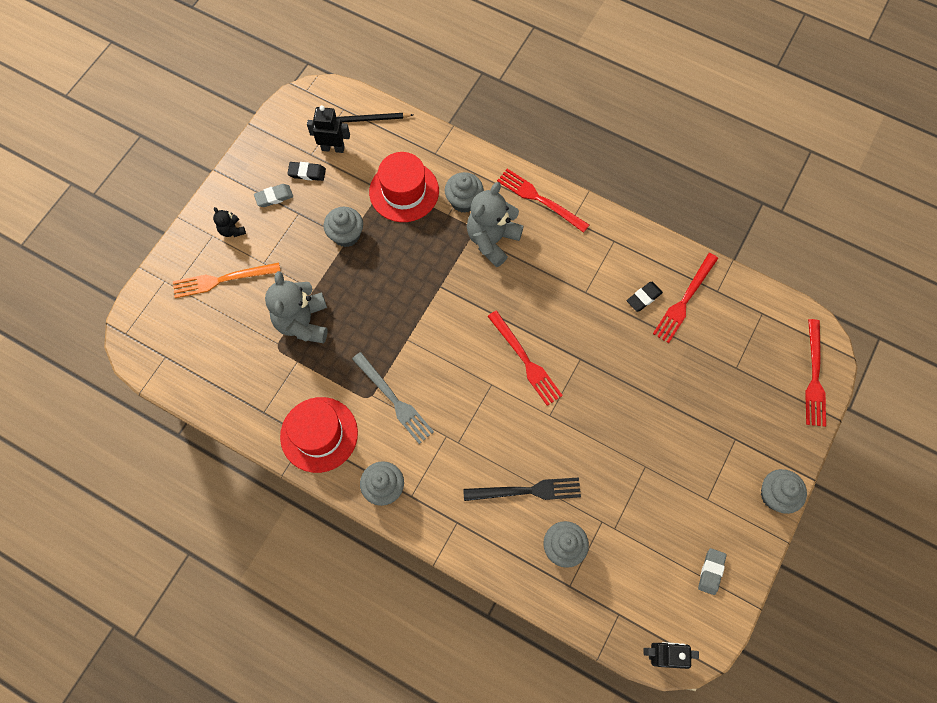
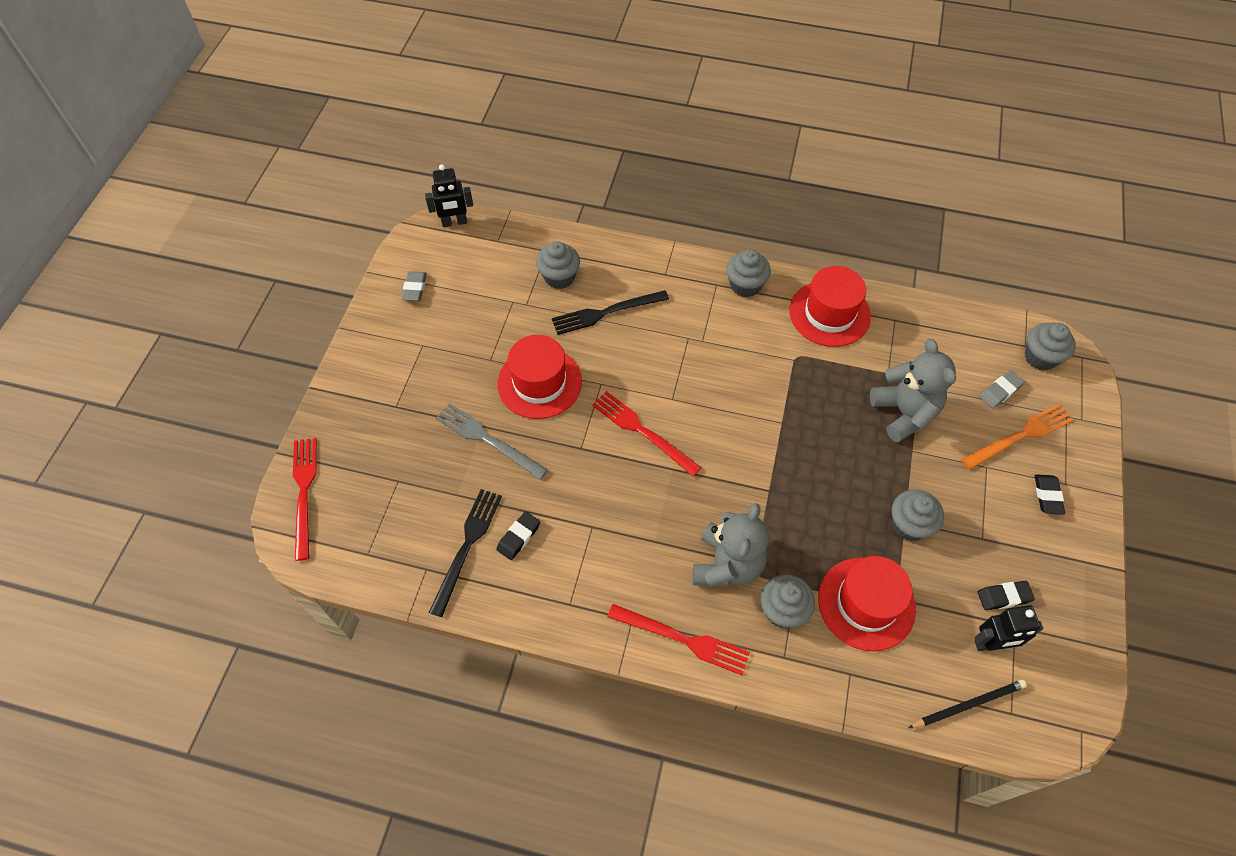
camera: 165 degrees right, 10 degrees down
black teddy bear [213,207,246,237] -> black eraser [1035,474,1065,515]
grey eraser [254,184,293,207] -> grey eraser moved to [979,371,1024,408]
grey fork [352,352,434,444] -> grey fork moved to [436,403,548,480]
red fork [653,253,718,343] -> black fork [429,489,502,617]
grey cupcake [761,469,807,514] -> grey cupcake moved to [1025,323,1076,371]
none -> red hat [497,335,582,419]

